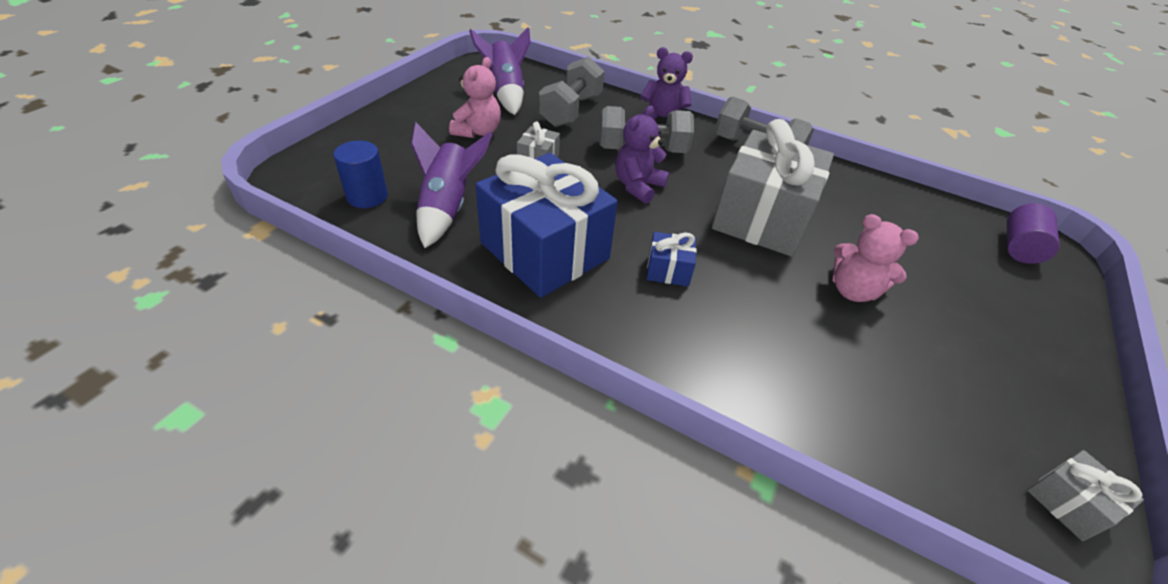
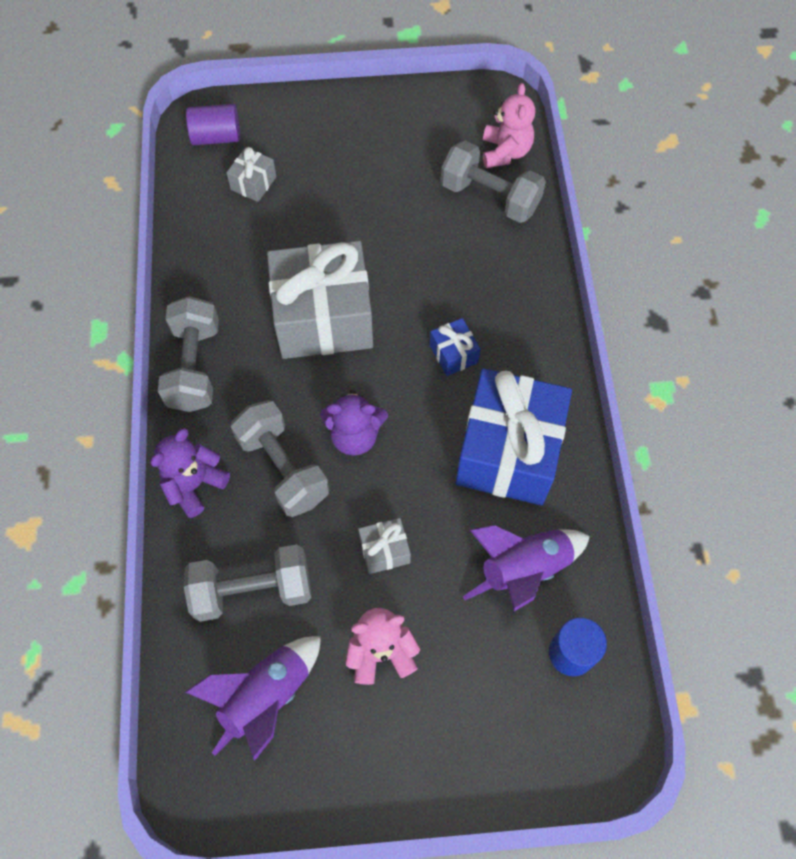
camera: 120 degrees left, 20 degrees up
purple teddy bear [641,47,693,120] -> purple teddy bear turned 60 degrees clockwise [150,428,230,518]
pink teddy bear [833,214,919,302] -> pink teddy bear moved to [483,83,535,168]
grey gift [1027,450,1144,541] -> grey gift moved to [226,147,276,202]
none -> grey dumbbell [441,141,546,223]

